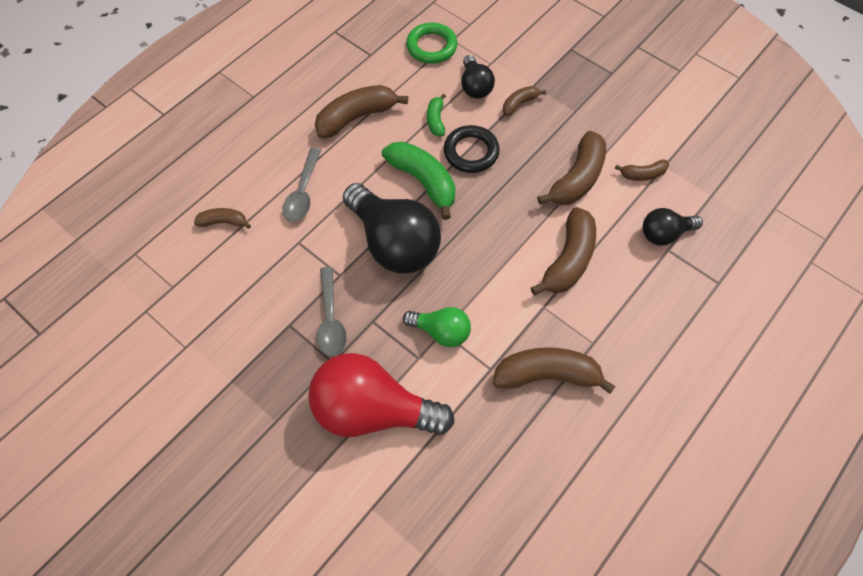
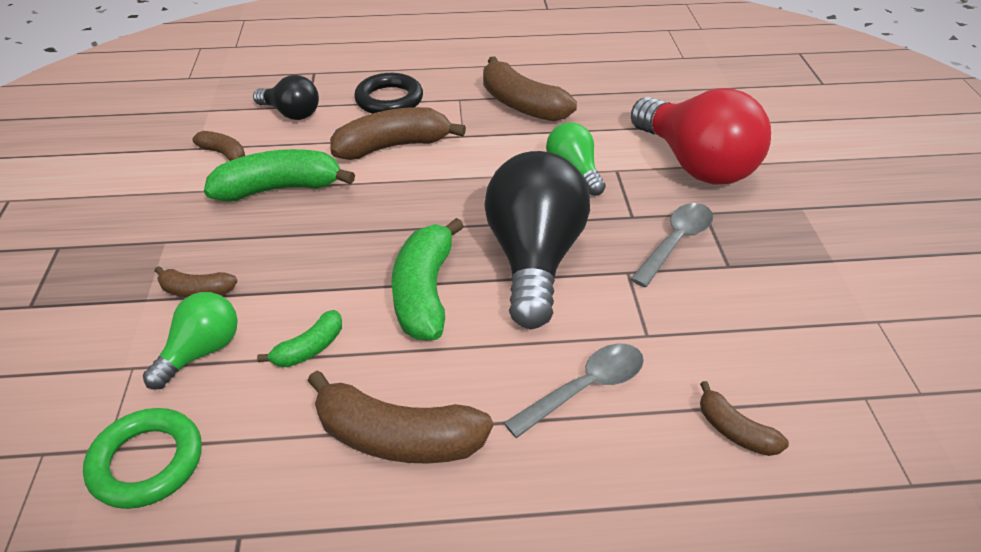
camera: 135 degrees left, 20 degrees down
black ring [444,125,500,173] -> black ring moved to [354,73,423,114]
black light bulb [461,55,495,99] -> green light bulb [143,292,238,389]
brown banana [537,131,606,205] -> green banana [204,149,355,201]

